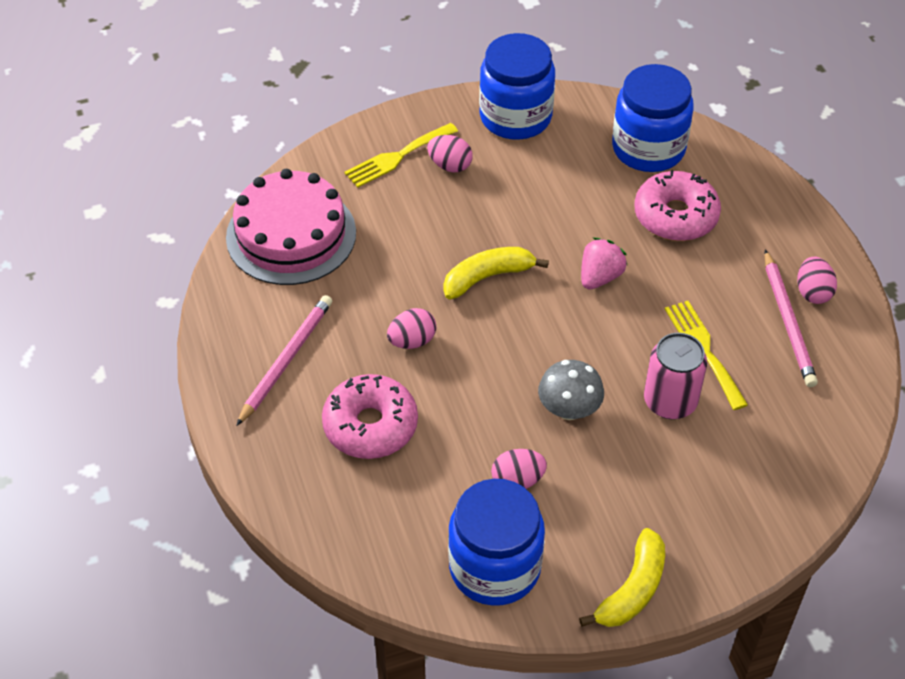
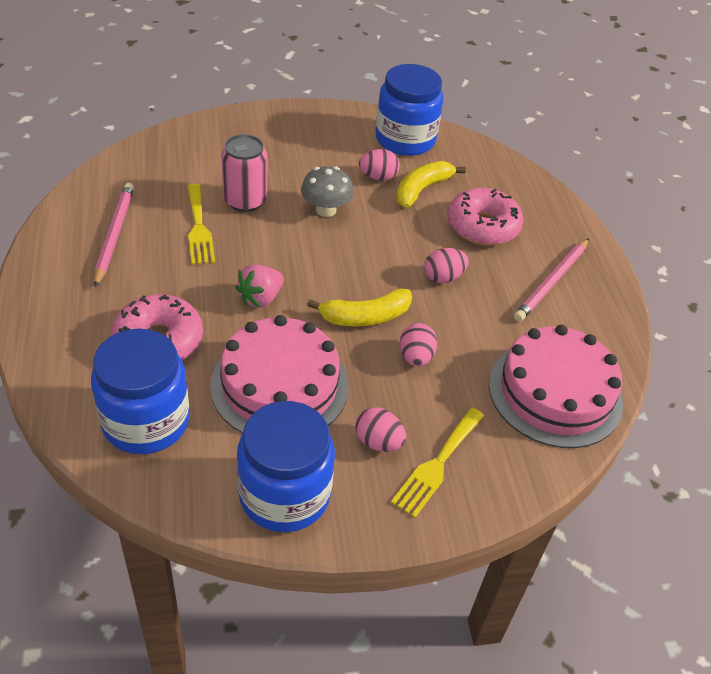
camera: 175 degrees left, 5 degrees down
yellow fork [344,123,458,188] -> yellow fork turned 150 degrees clockwise [391,408,484,518]
yellow banana [579,528,665,627] -> yellow banana moved to [396,161,466,208]
pink egg [797,257,837,304] -> pink egg moved to [400,323,437,367]
none -> pink cake [210,315,349,433]

